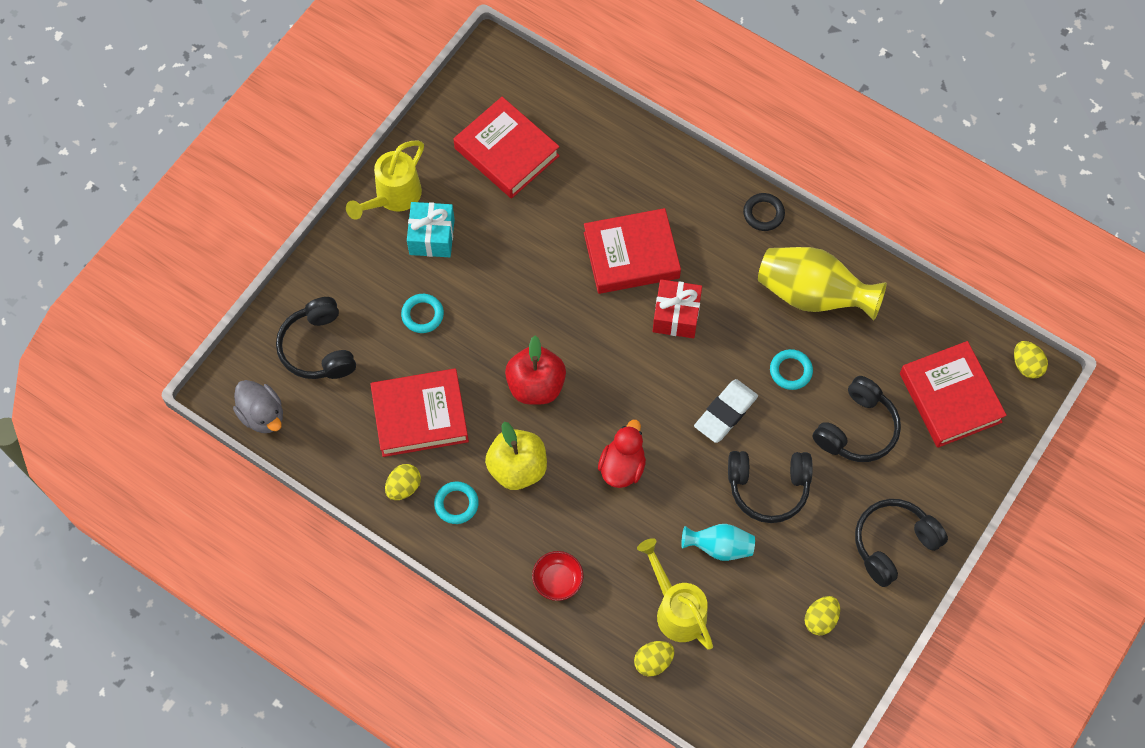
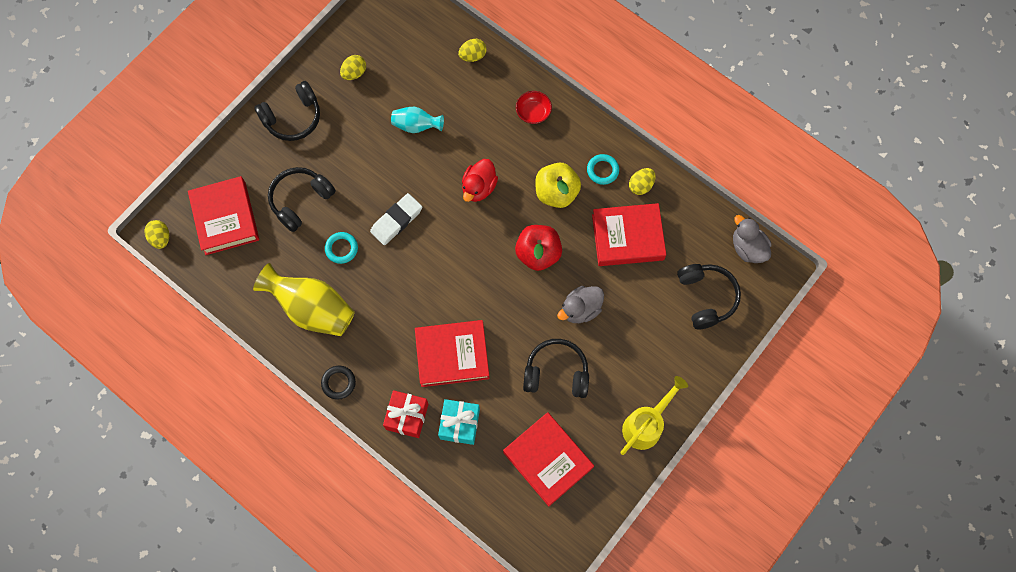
camera: 175 degrees left, 5 degrees up
turquoise ring [401,294,444,333] -> none
turquoise gift [407,202,455,257] -> turquoise gift moved to [438,399,480,445]
yellow watering can [637,538,713,650] -> none
red gift [653,279,702,338] -> red gift moved to [383,390,429,438]
black headphones [728,451,813,523] -> black headphones moved to [523,339,589,398]
none -> grey duck [557,286,604,323]

